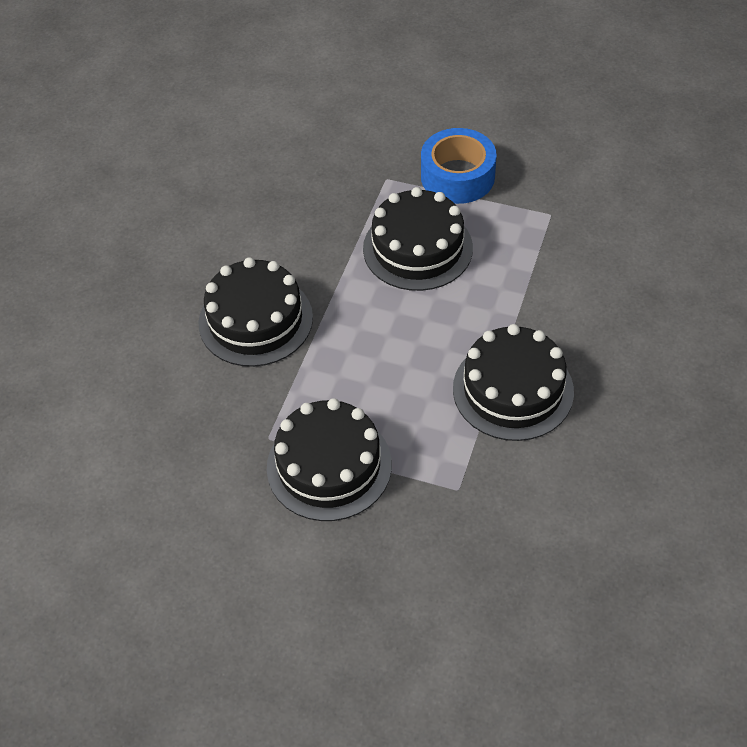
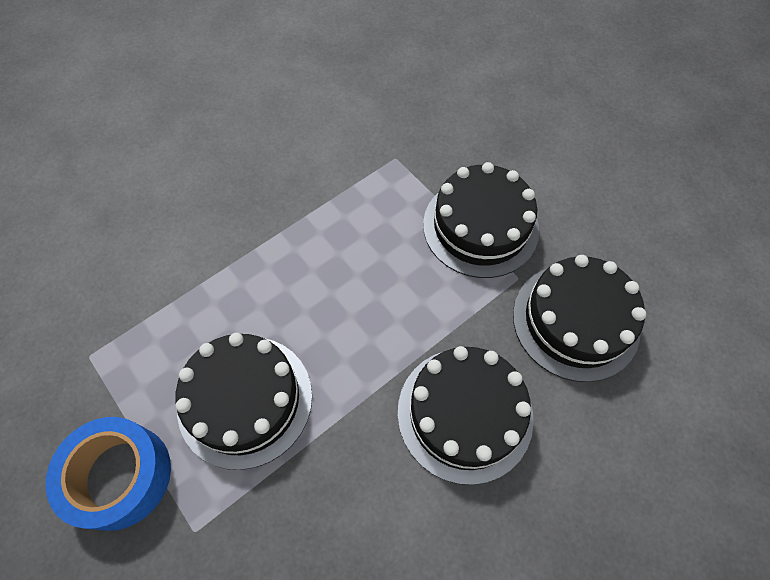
camera: 150 degrees left, 10 degrees up
black cake [453,324,574,441] -> black cake moved to [513,255,646,382]

